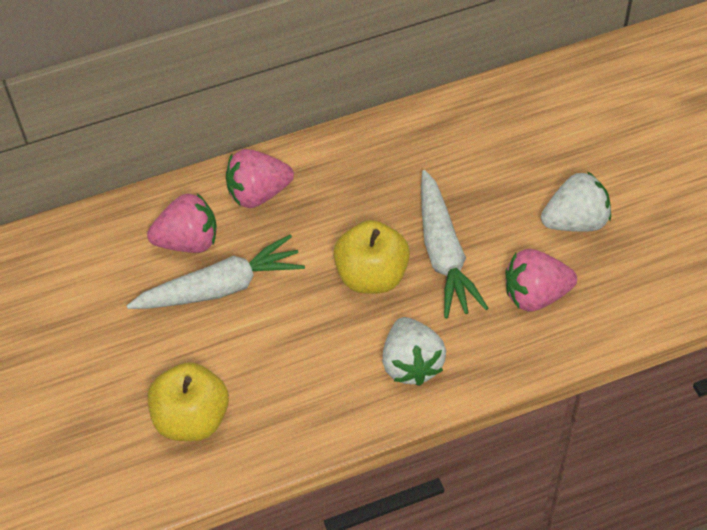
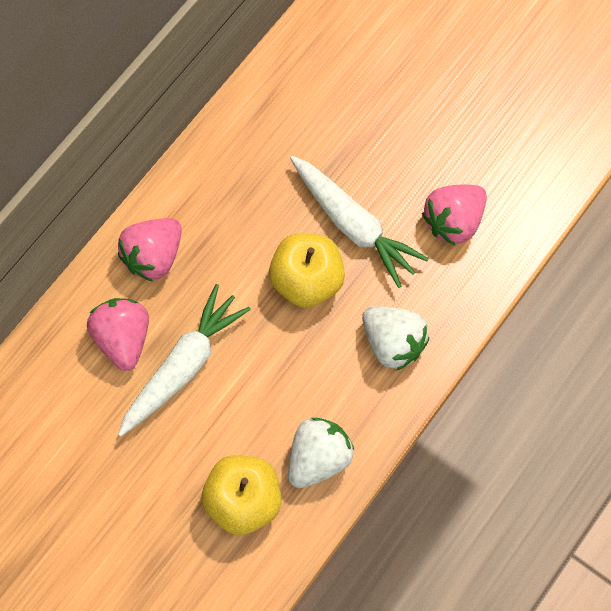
camera: 35 degrees left, 15 degrees up
pink strawberry [147,193,217,253] -> pink strawberry turned 60 degrees counterclockwise [87,298,149,371]
white strawberry [541,172,611,232] -> white strawberry moved to [288,418,354,488]

